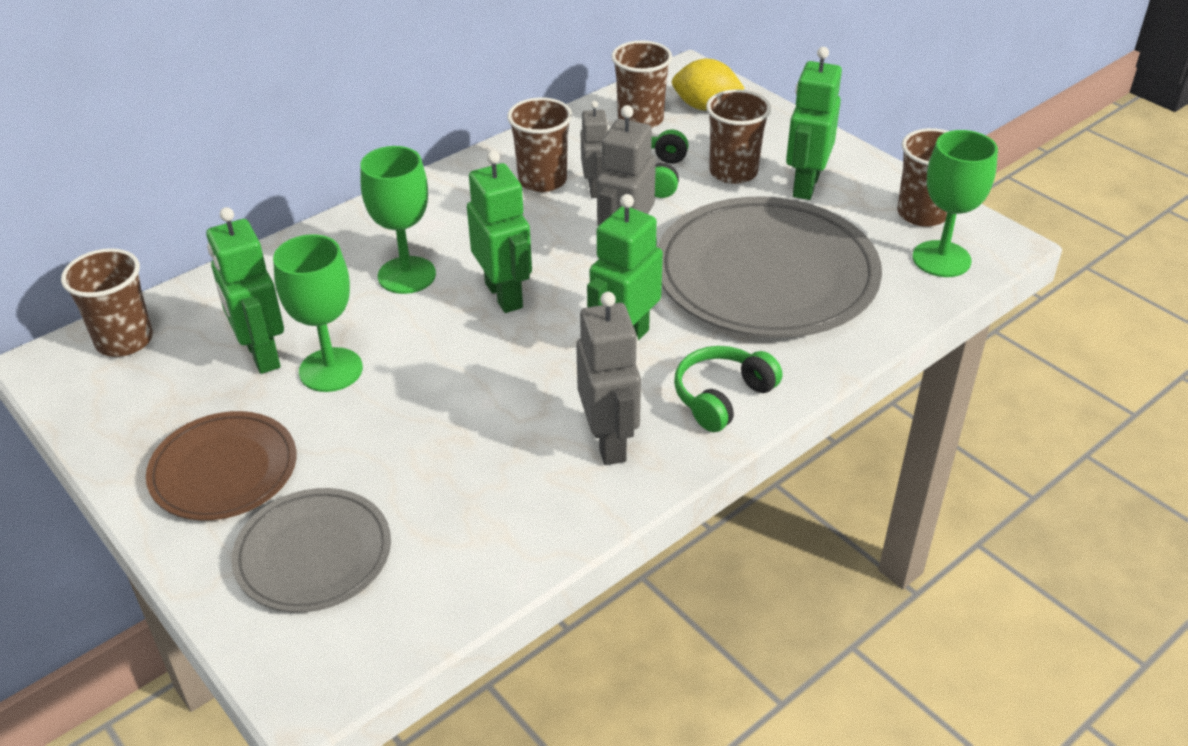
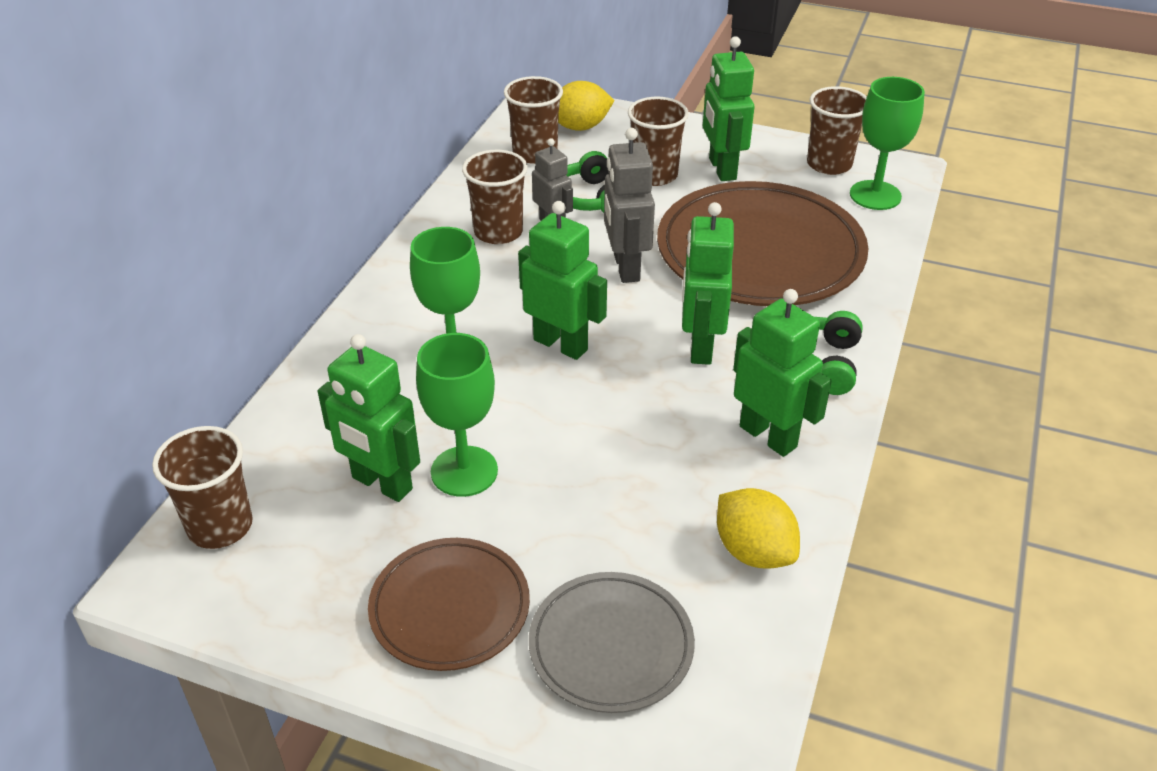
camera: 30 degrees left, 0 degrees up
grey robot [576,292,641,465] -> green robot [733,289,832,457]
grey plate [657,196,882,338] -> brown plate [657,181,869,306]
none -> yellow lemon [717,488,800,569]

